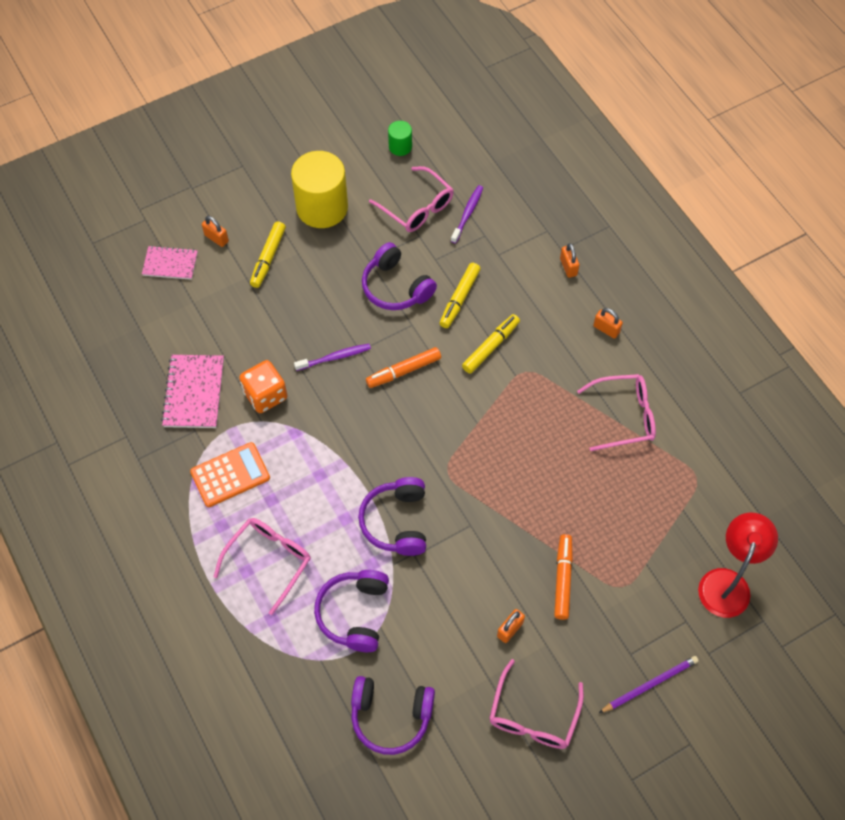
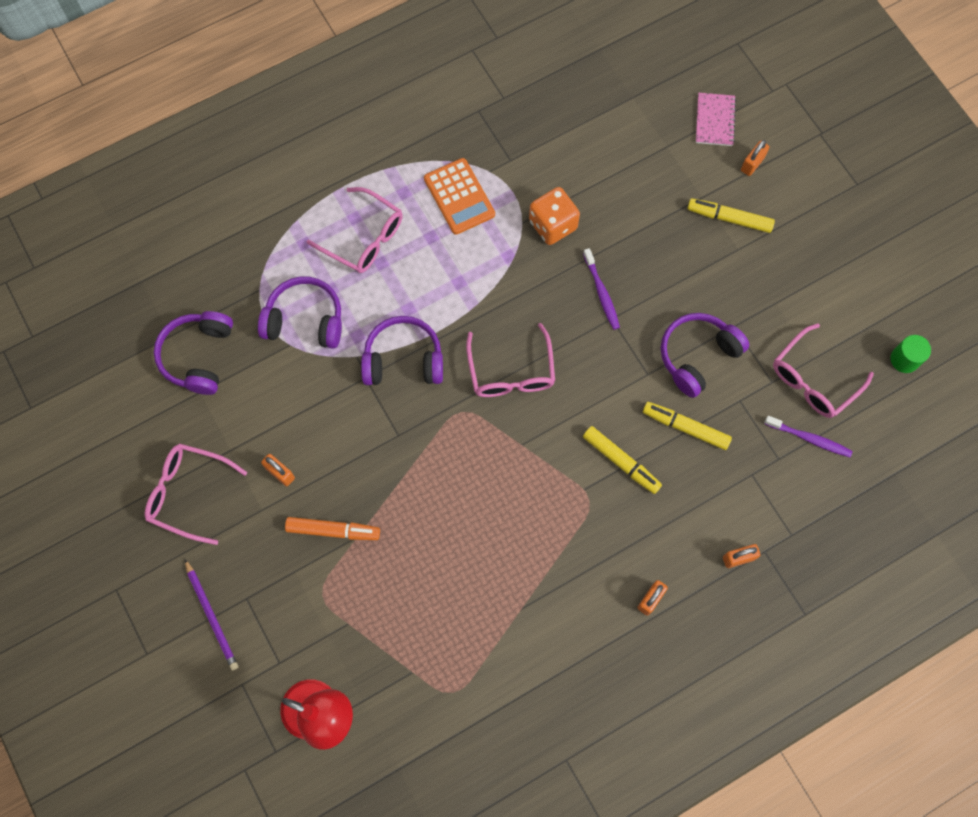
camera: 90 degrees right, 10 degrees up
pink notebook [161,355,224,428] -> none
yellow cylinder [291,151,348,228] -> none
orange marker [366,347,441,388] -> none
pink glasses [577,374,656,451] -> pink glasses moved to [466,323,555,397]

